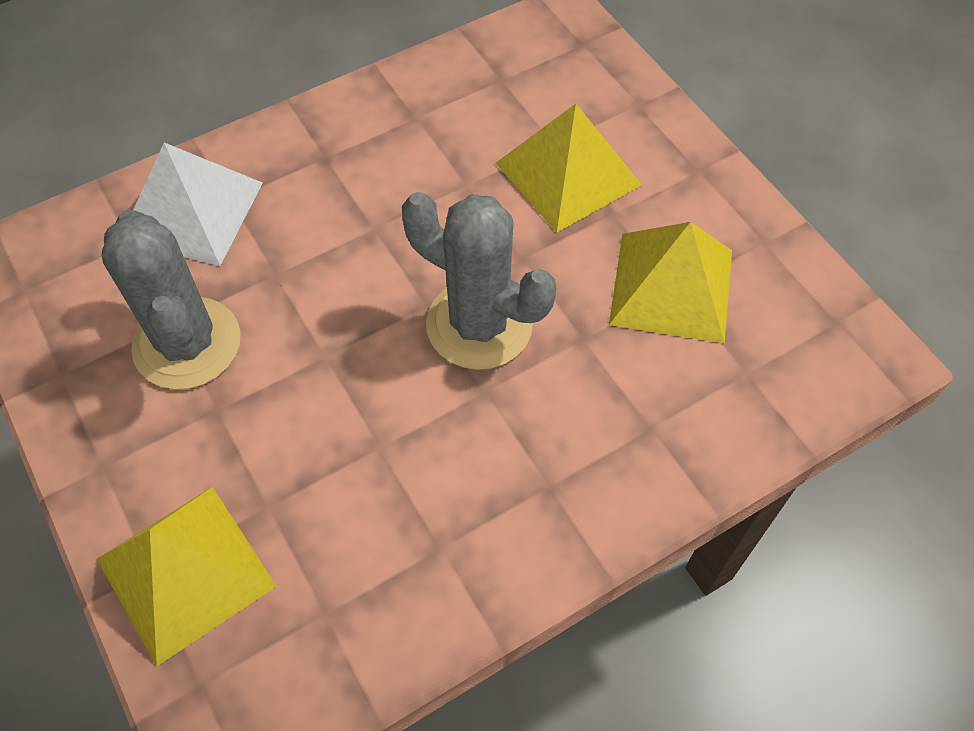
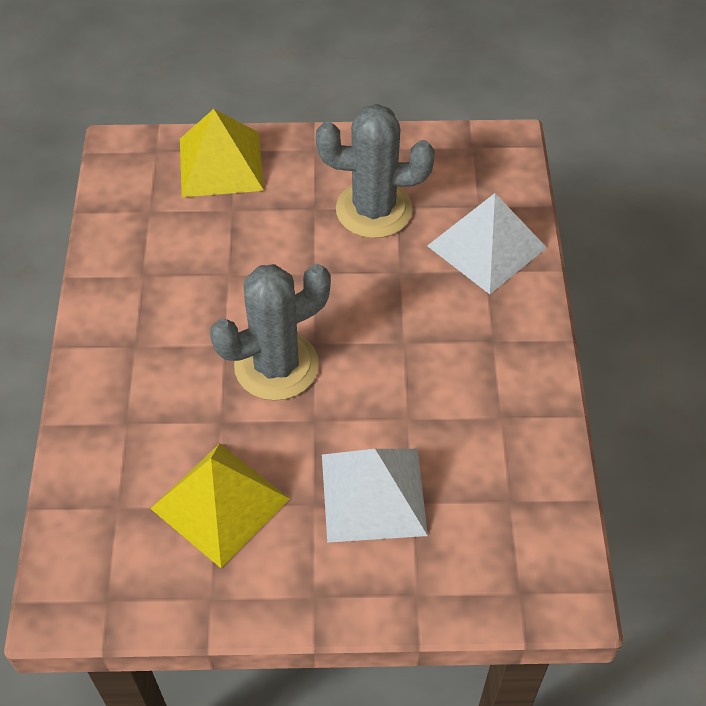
camera: 120 degrees right, 5 degrees down
yellow pyramid [495,104,642,233] -> white pyramid [322,449,428,543]

